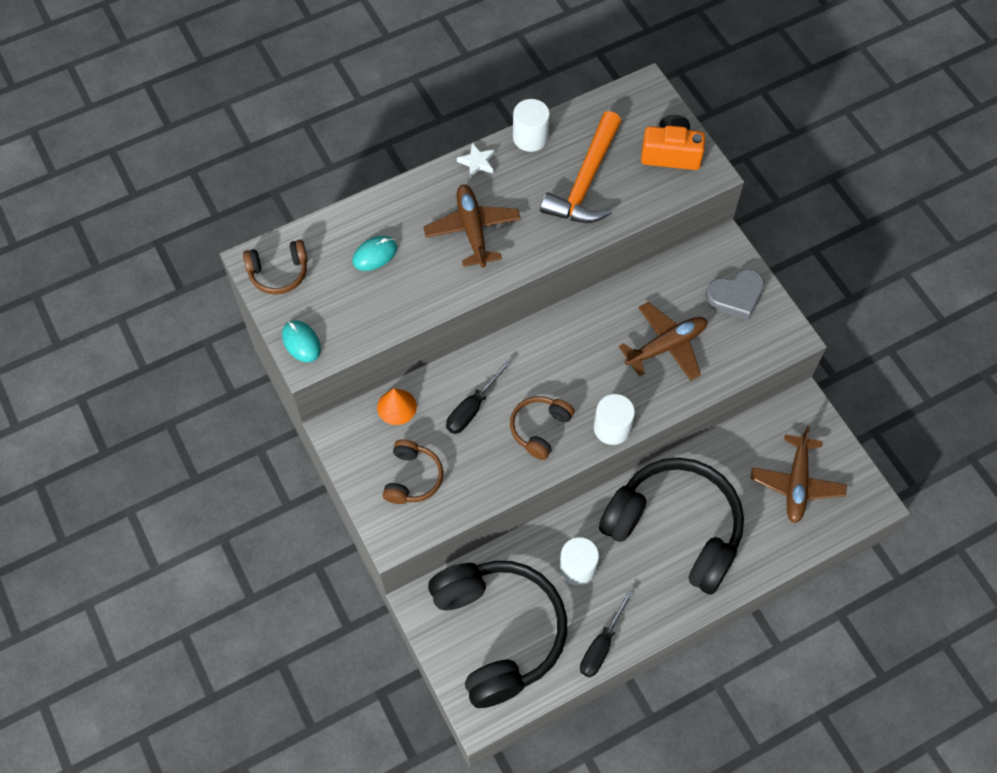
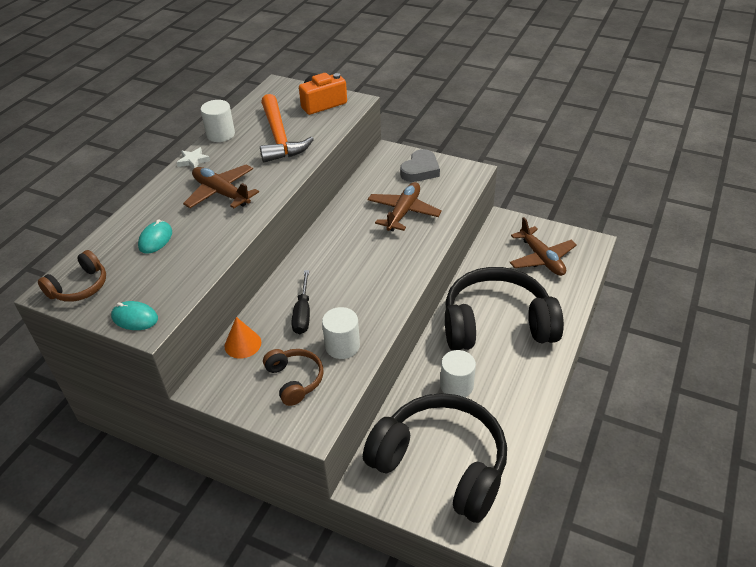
camera: 35 degrees left, 20 degrees down
brown headphones [510,396,575,460] -> none
black screwdriver [580,590,633,678] -> none
white cylinder [594,394,635,445] -> white cylinder moved to [322,307,360,359]

